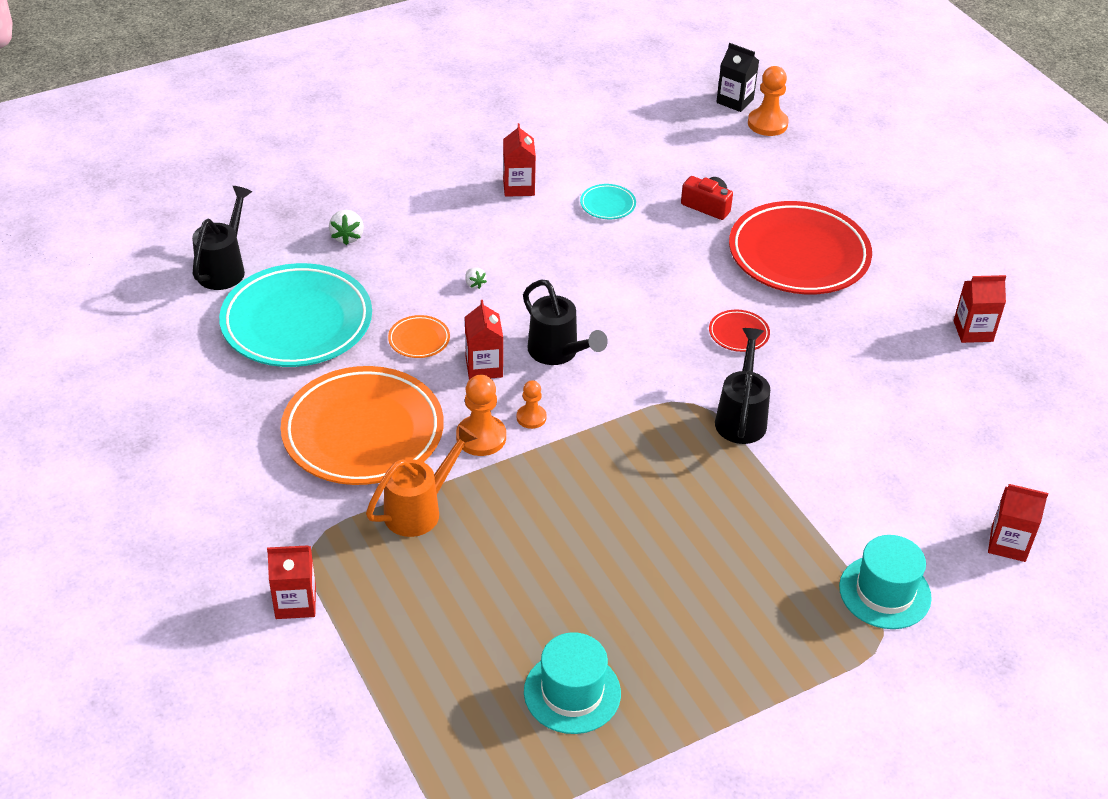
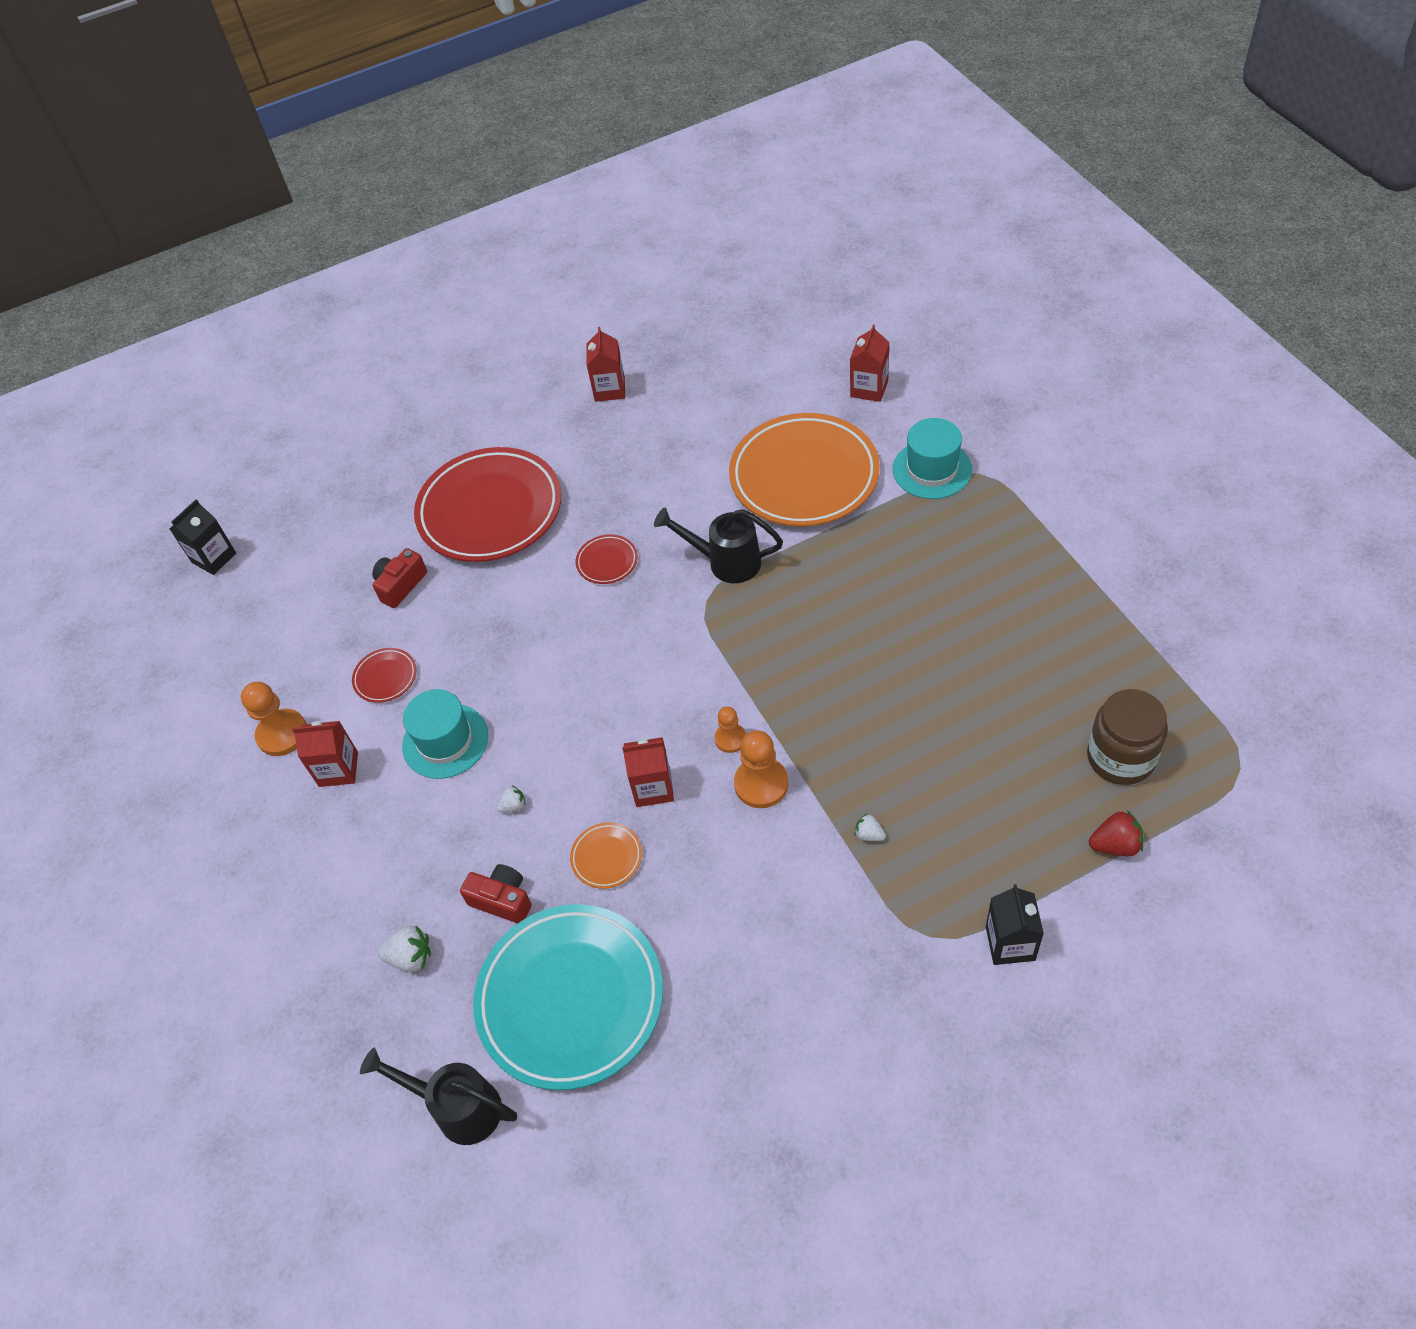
camera: 80 degrees left, 10 degrees up
red carton [267,545,316,619] -> black carton [986,884,1044,965]
orange plate [281,366,444,485] -> orange plate moved to [729,413,880,527]
orange watering can [366,425,478,537] -> white strawberry [855,814,886,841]
black watering can [523,280,608,365] -> none
turquoise hat [524,632,621,734] -> turquoise hat moved to [402,689,488,779]
turquoise plate [580,184,636,219] -> red plate [352,648,417,703]
orange pawn [748,66,789,136] -> orange pawn moved to [241,682,307,756]
none -> red camera [460,864,532,924]
none -> brown jar [1087,689,1168,785]
none -> red strawberry [1089,810,1144,856]

